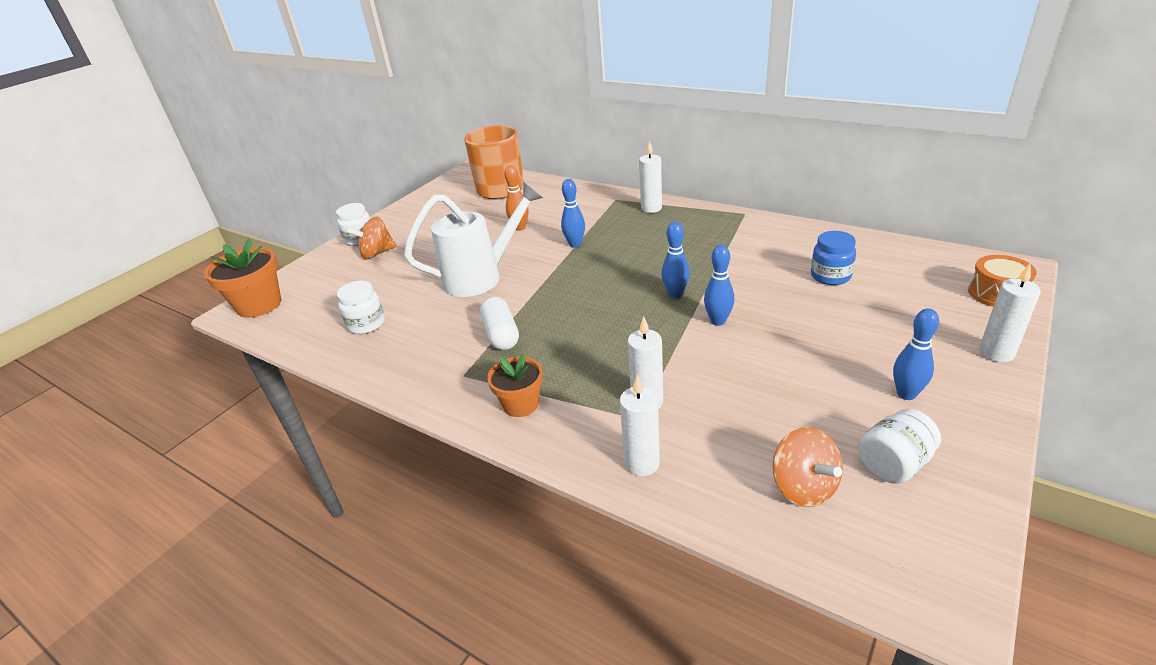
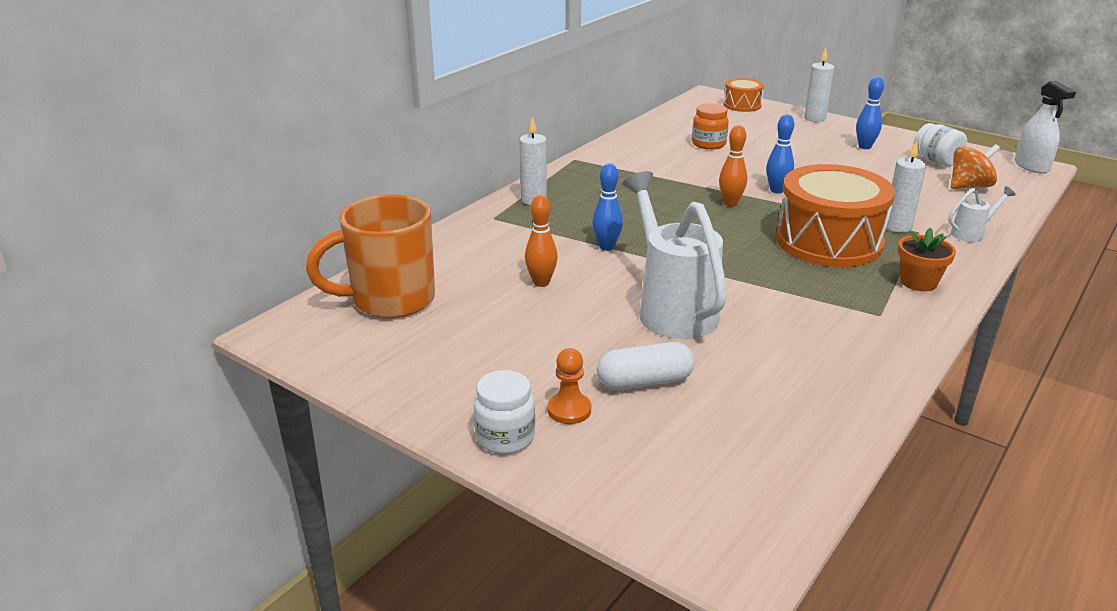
camera: 90 degrees left, 5 degrees down
orange flower pot [204,239,281,318] -> none
white jar [337,281,385,334] -> none
orange spinning top [346,217,397,259] -> orange pawn [548,348,591,424]
white capsule [480,296,519,350] -> white capsule moved to [597,342,695,390]
white candle [620,375,660,476] -> white watering can [948,186,1016,242]
blue bowling pin [661,222,690,299] -> orange bowling pin [719,125,747,206]
blue jar [811,231,856,285] -> orange jar [692,103,729,150]
none -> orange drum [776,164,895,267]
none -> white spray bottle [1014,81,1076,174]

